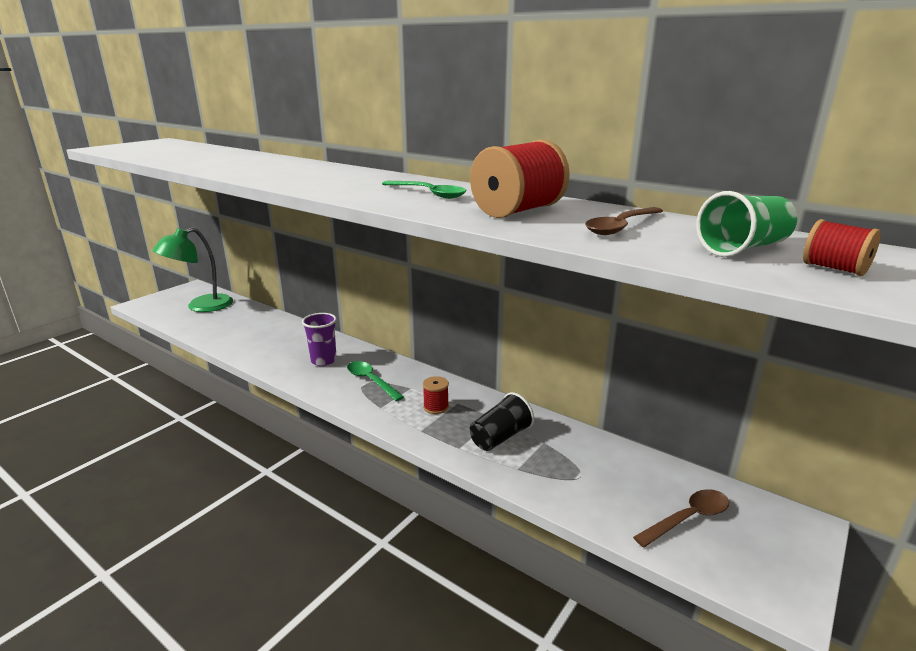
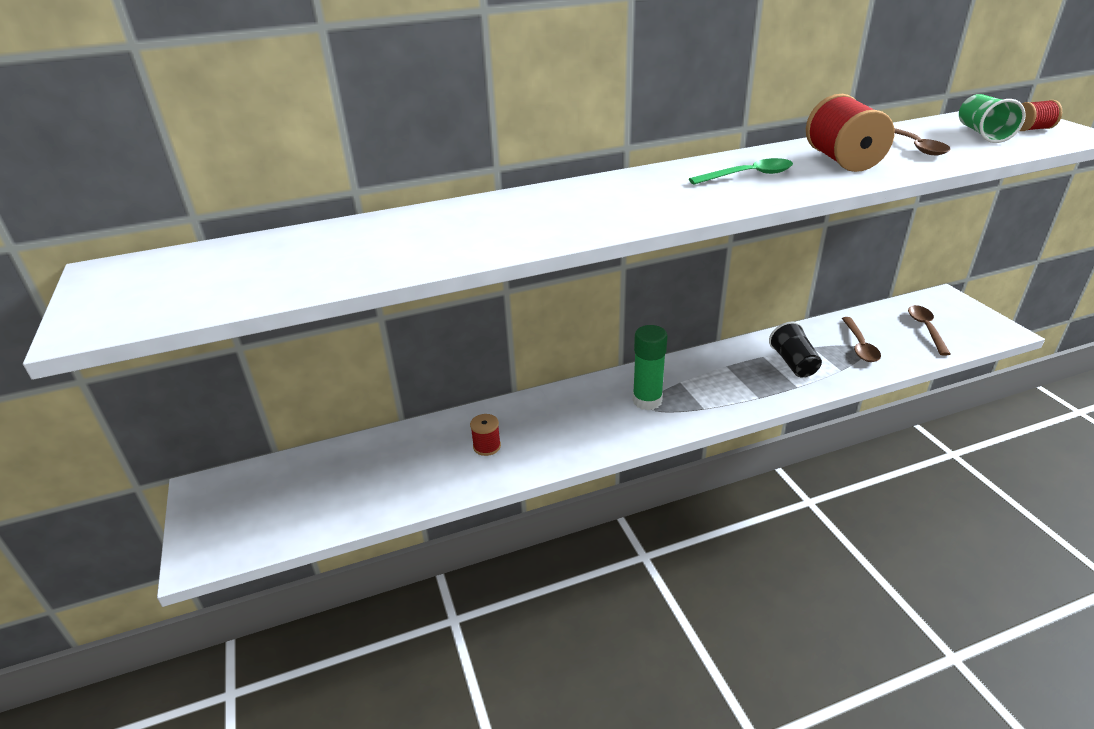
camera: 55 degrees left, 10 degrees up
green lamp [152,228,233,312] -> none
purple cup [302,313,337,366] -> none
green spoon [347,361,404,401] -> green glue stick [632,325,668,410]
red spool [423,376,449,414] -> red spool moved to [470,414,501,456]
none -> brown spoon [842,317,881,362]

